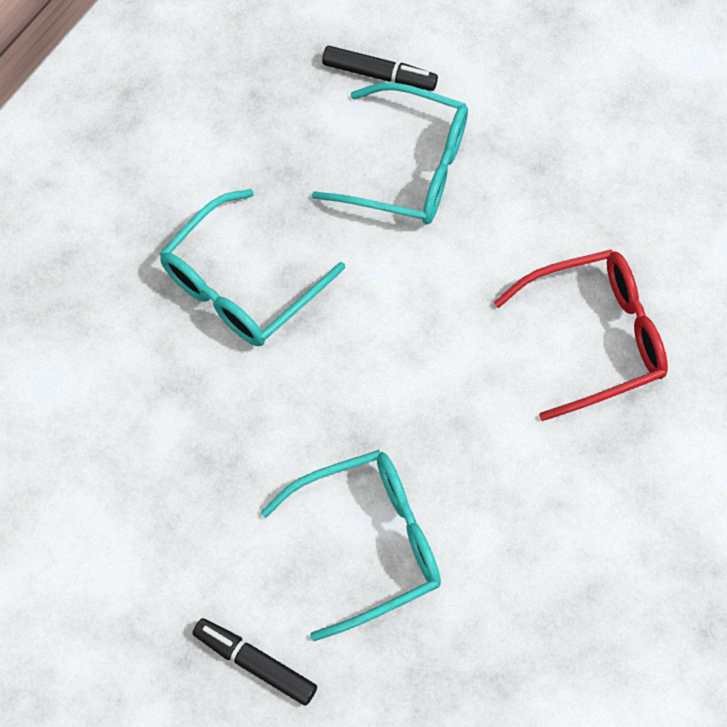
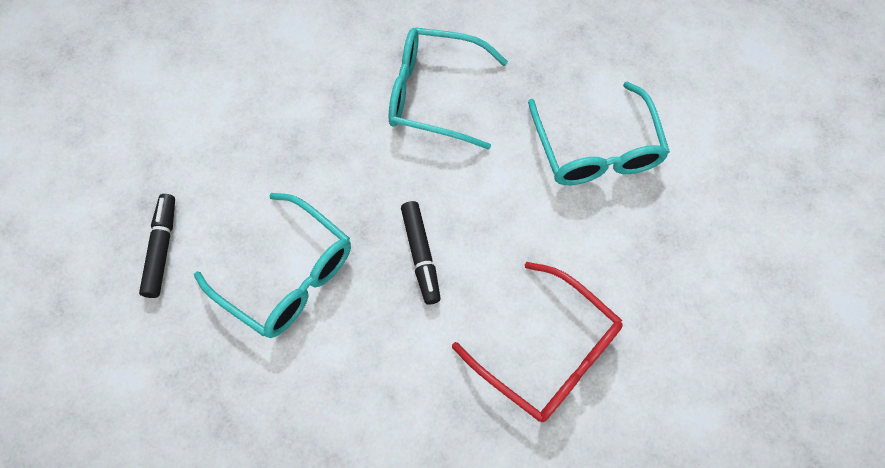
camera: 60 degrees right, 0 degrees up
black marker [322,46,438,91] -> black marker moved to [401,201,441,305]

